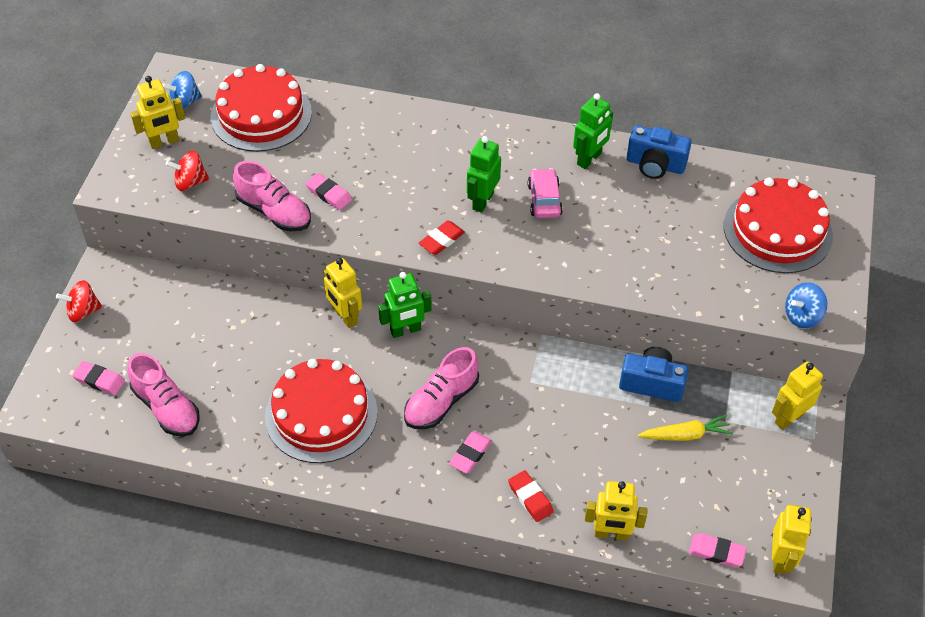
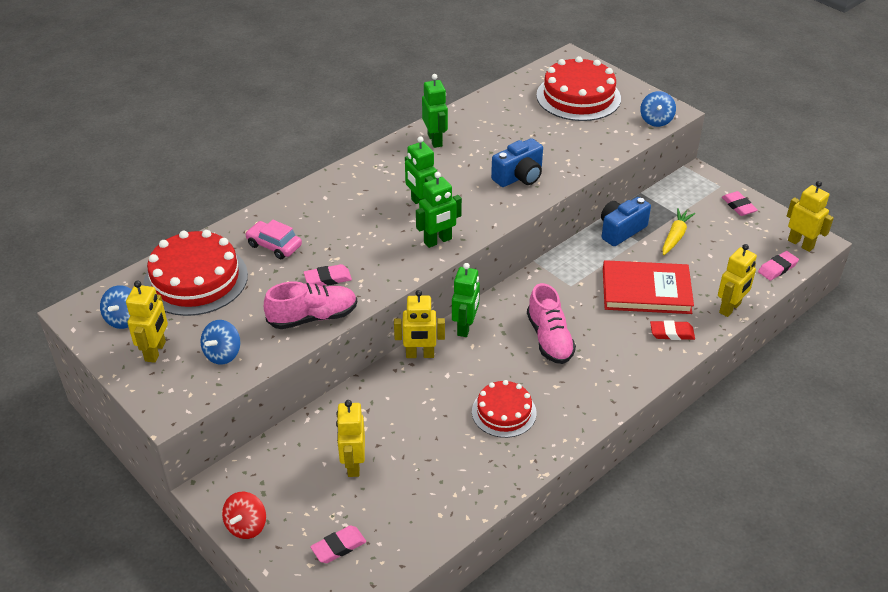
camera: 55 degrees left, 10 degrees down
pink shoe [128,353,200,437] -> none
red spinning top [165,151,209,191] -> blue spinning top [200,320,240,365]
red cake [265,359,378,463] -> red cake [472,380,537,438], size x0.60
red eraser [419,220,465,255] -> green robot [416,172,462,248]
pink eraser [449,431,492,474] -> pink eraser moved to [722,191,757,216]
pink car [528,168,563,218] -> pink car moved to [245,220,302,259]
blue camera [627,126,692,179] -> blue camera moved to [491,138,543,187]
yellow robot [772,361,823,430] -> yellow robot moved to [336,400,365,477]
none -> red book [603,260,694,314]

